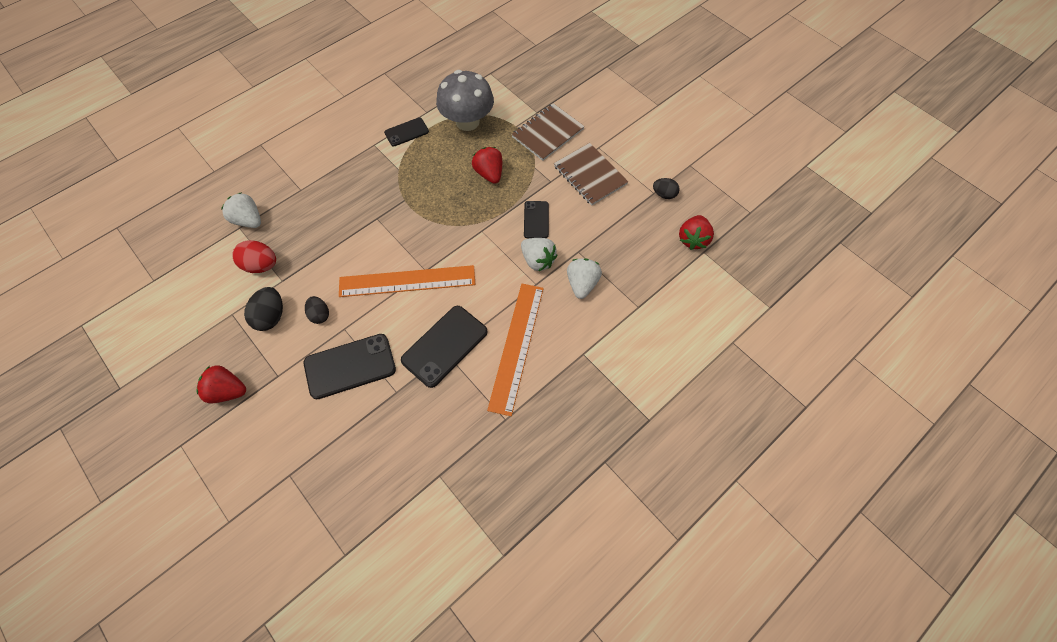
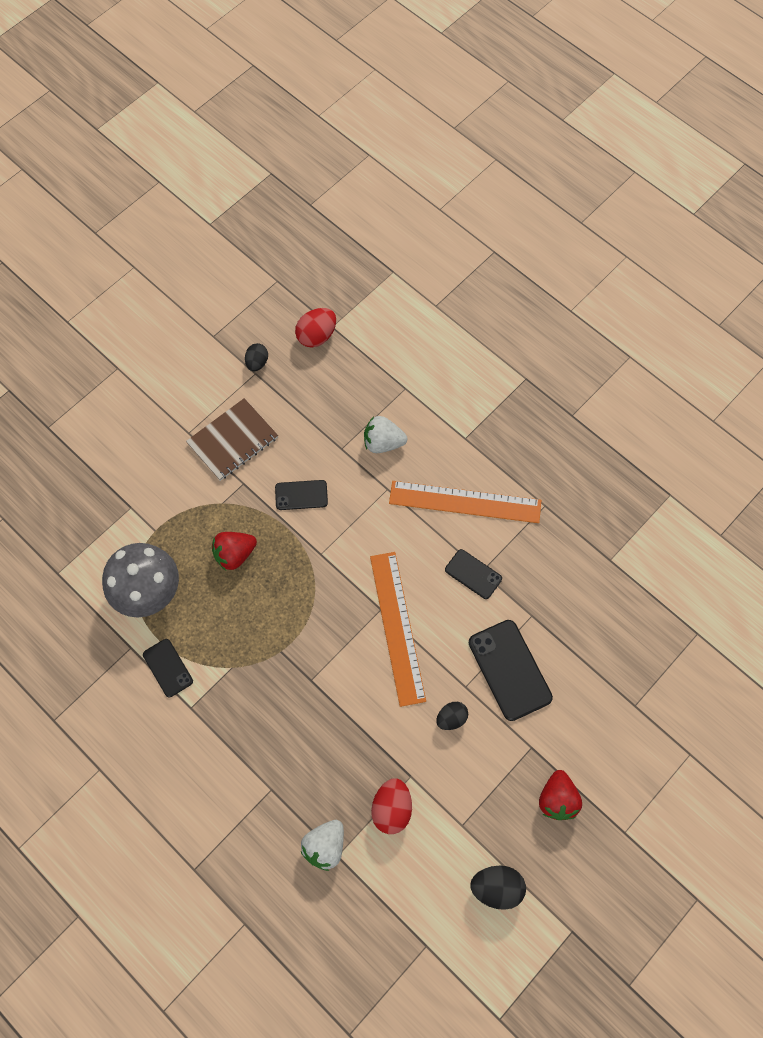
camera: 95 degrees left, 5 degrees up
black egg [244,287,283,331] -> black egg moved to [470,865,526,910]
black phone [401,306,488,388] -> black phone [445,549,502,599], size x0.59
brown notebook [512,103,585,161] -> none
white strawberry [521,238,557,272] -> none
red strawberry [679,215,714,250] -> red egg [295,308,336,347]

